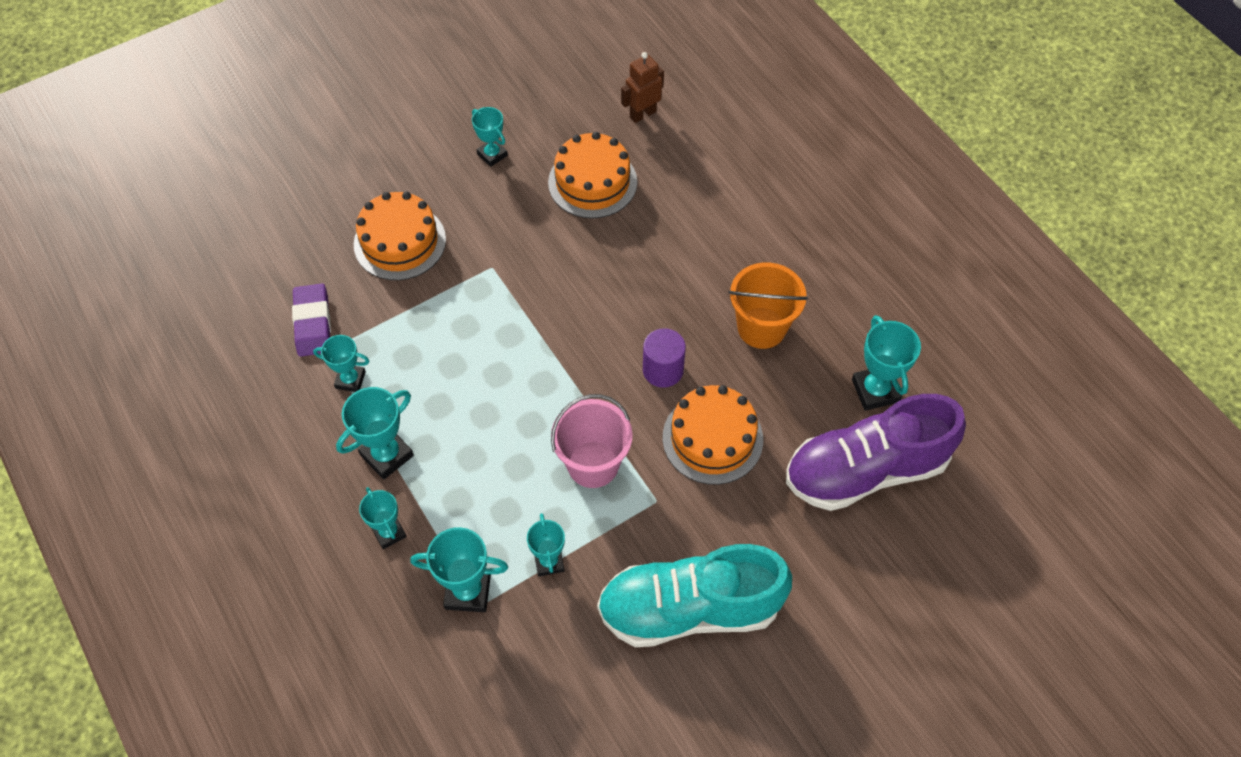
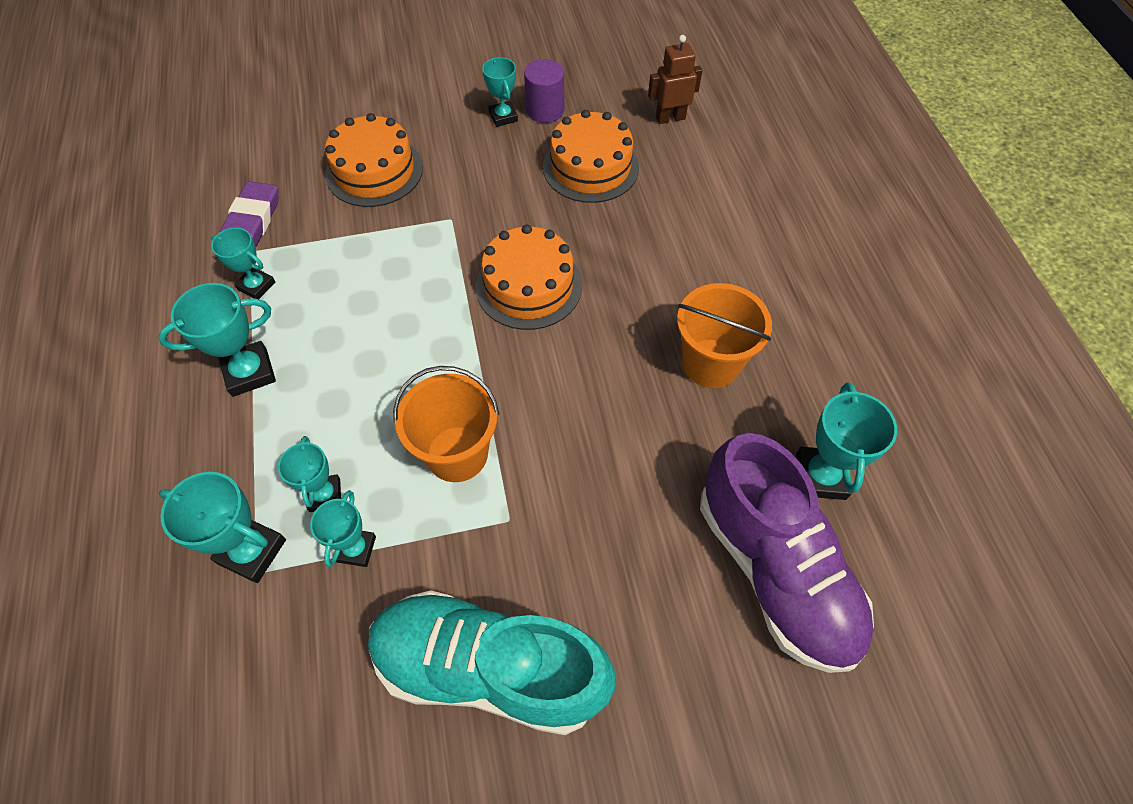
camera: 20 degrees right, 0 degrees up
turquoise trophy [359,487,407,549] -> turquoise trophy moved to [278,436,341,512]
pink bucket [551,394,633,488] -> orange bucket [393,366,499,482]
purple cylinder [643,328,686,388] -> purple cylinder moved to [524,59,564,123]
orange cake [663,385,763,485] -> orange cake moved to [475,225,582,330]
purple shoe [786,394,966,511] -> purple shoe turned 120 degrees counterclockwise [700,433,874,673]

